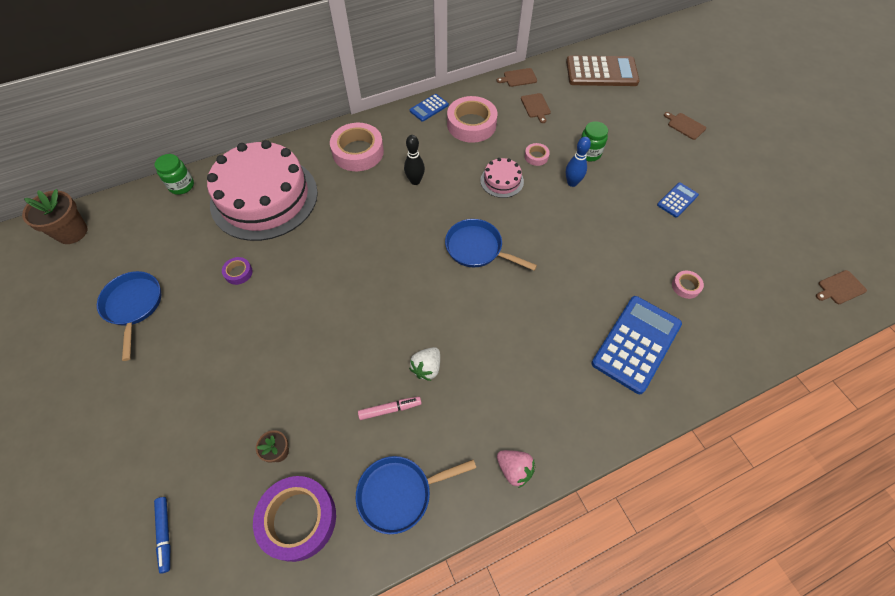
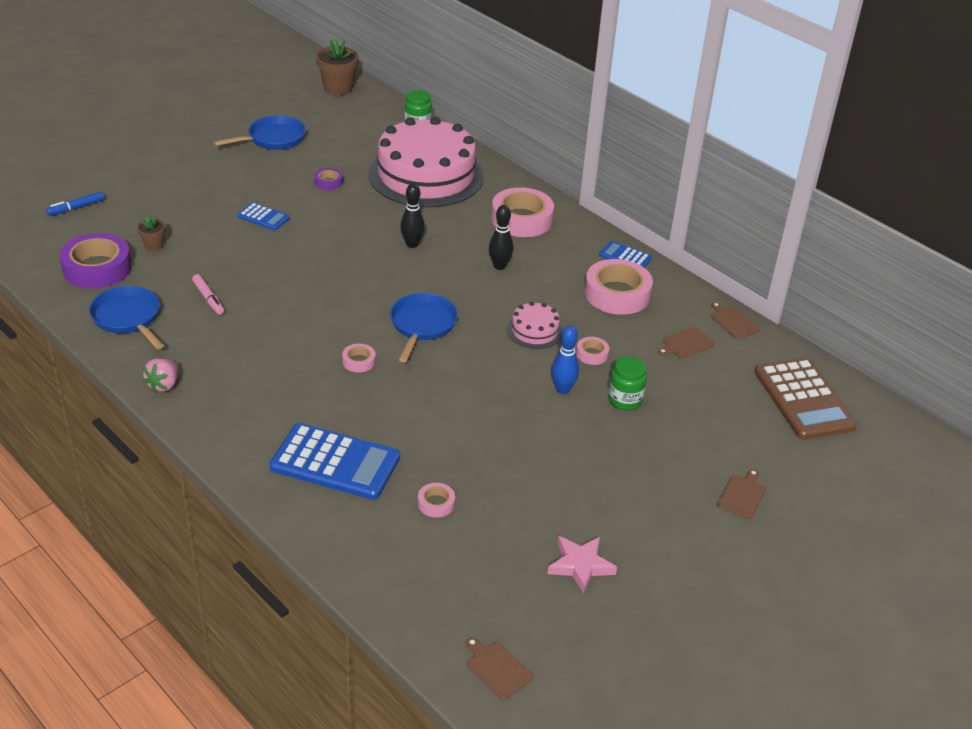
camera: 70 degrees right, 20 degrees down
white strawberry [409,347,440,381] -> none
blue calculator [657,182,699,218] -> blue calculator moved to [237,202,290,230]
none -> pink tape [342,344,376,372]
none -> black bowling pin [400,183,425,248]
none -> pink star [548,536,617,593]

